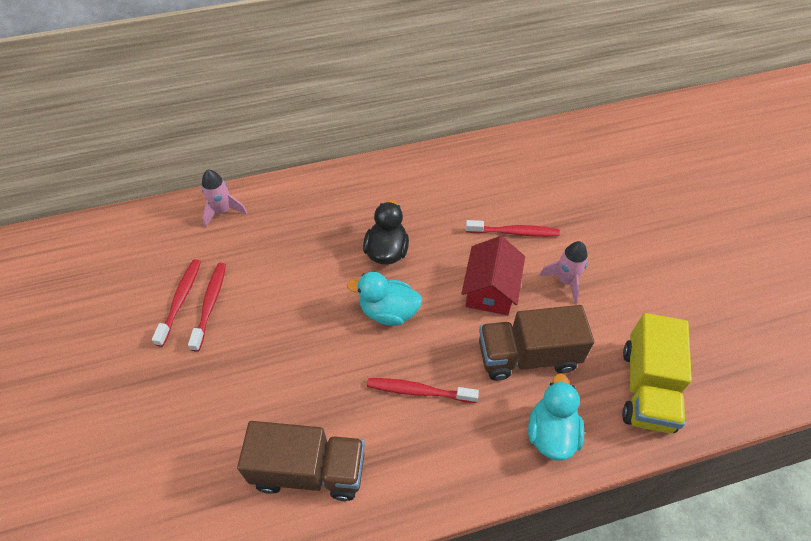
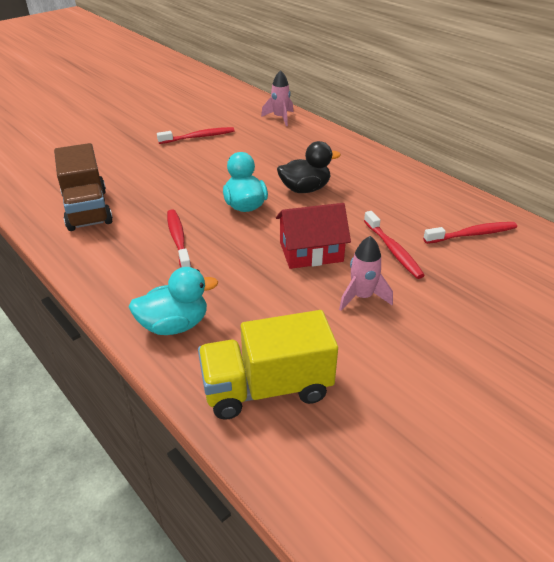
camera: 65 degrees right, 15 degrees down
red toothbrush [152,259,201,347] -> red toothbrush moved to [423,222,517,244]
brown truck [479,305,594,381] -> none

